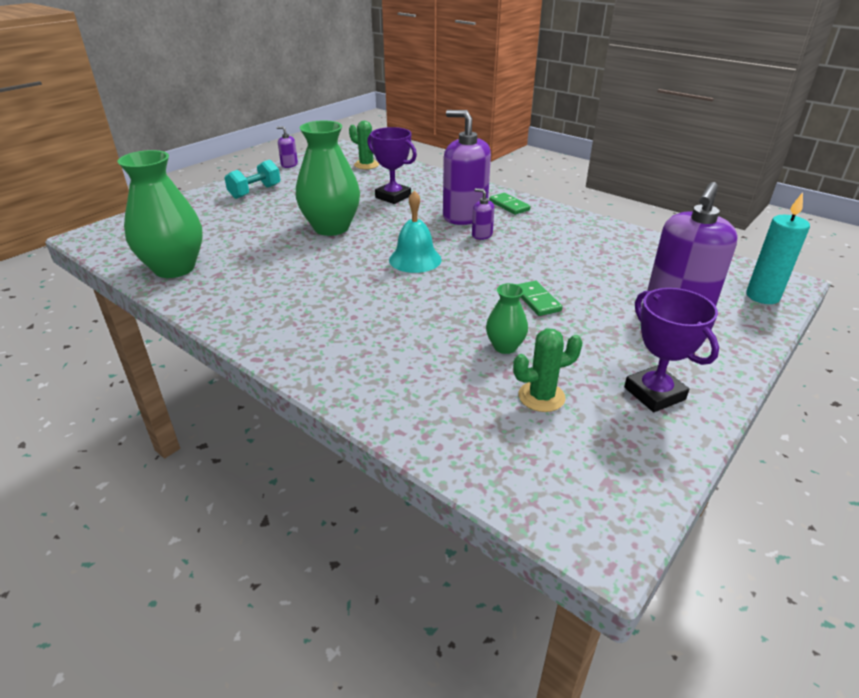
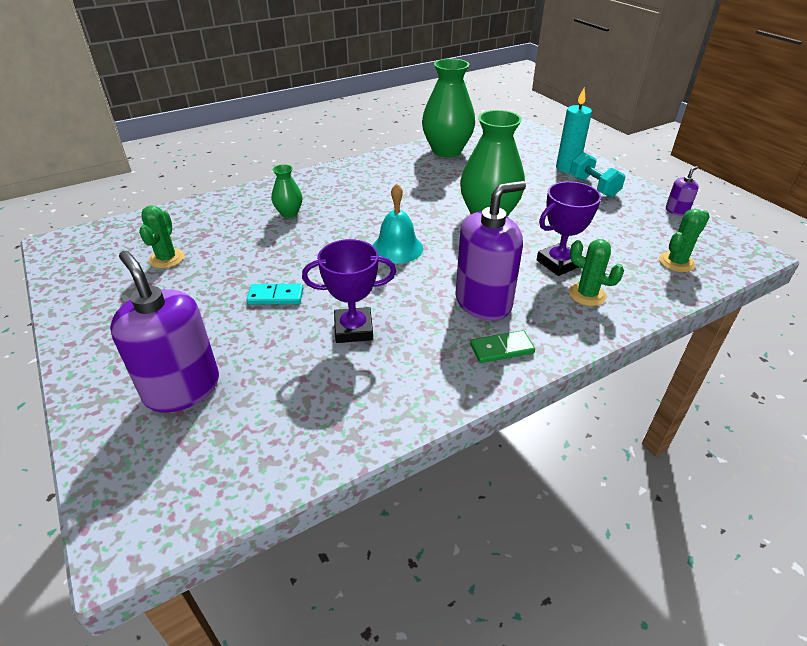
camera: 110 degrees right, 5 degrees up
purple soap dispenser [472,188,495,240] -> none
green vase [486,283,528,354] -> green vase moved to [272,164,302,218]
green domino [517,281,563,316] -> turquoise domino [247,284,303,304]
purple trophy [624,288,719,412] -> purple trophy moved to [302,239,396,343]
turquoise candle [746,192,810,304] -> turquoise candle moved to [556,88,592,173]
none -> green cactus [569,239,624,306]

